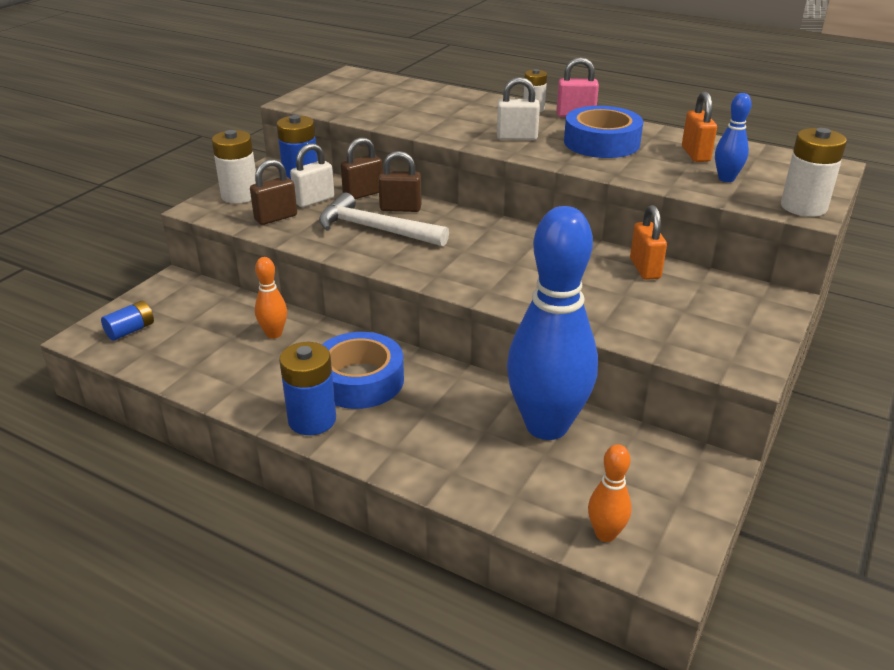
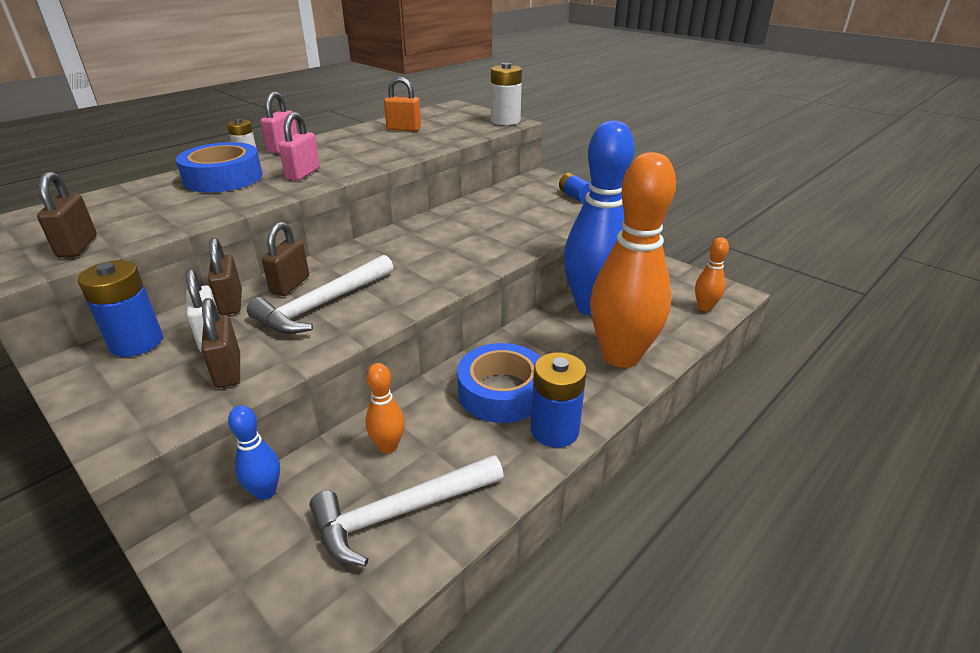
camera: 75 degrees left, 0 degrees up
blue battery [101,301,154,341] -> blue battery moved to [559,173,591,203]
white battery [212,130,256,203] -> none
white padlock [497,77,540,140] -> pink padlock [279,112,320,181]
blue tape [564,106,643,158] -> blue tape moved to [176,142,262,193]
orange padlock [630,205,667,280] -> none
blue bowling pin [715,93,752,182] -> blue bowling pin moved to [228,405,280,500]
none -> brown padlock [37,171,97,258]
none -> white hammer [309,455,504,566]
none -> orange bowling pin [590,152,676,368]

